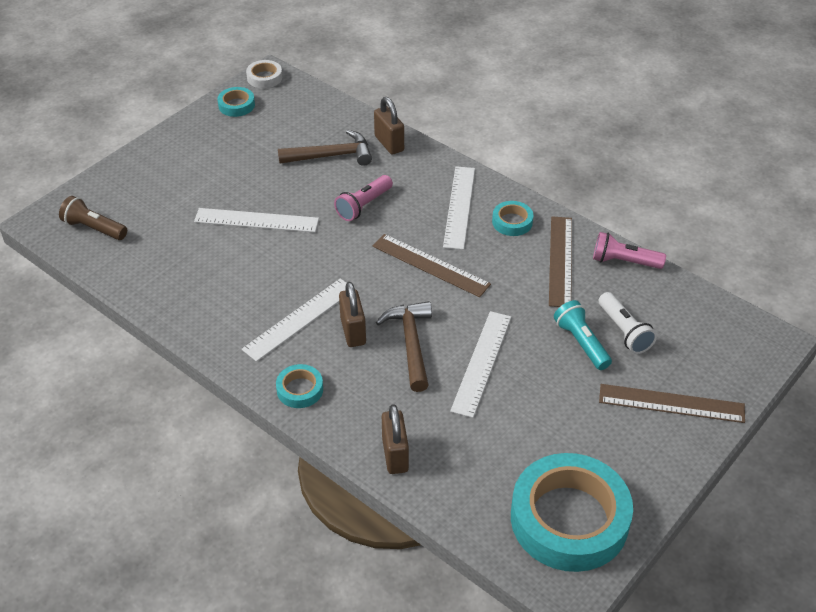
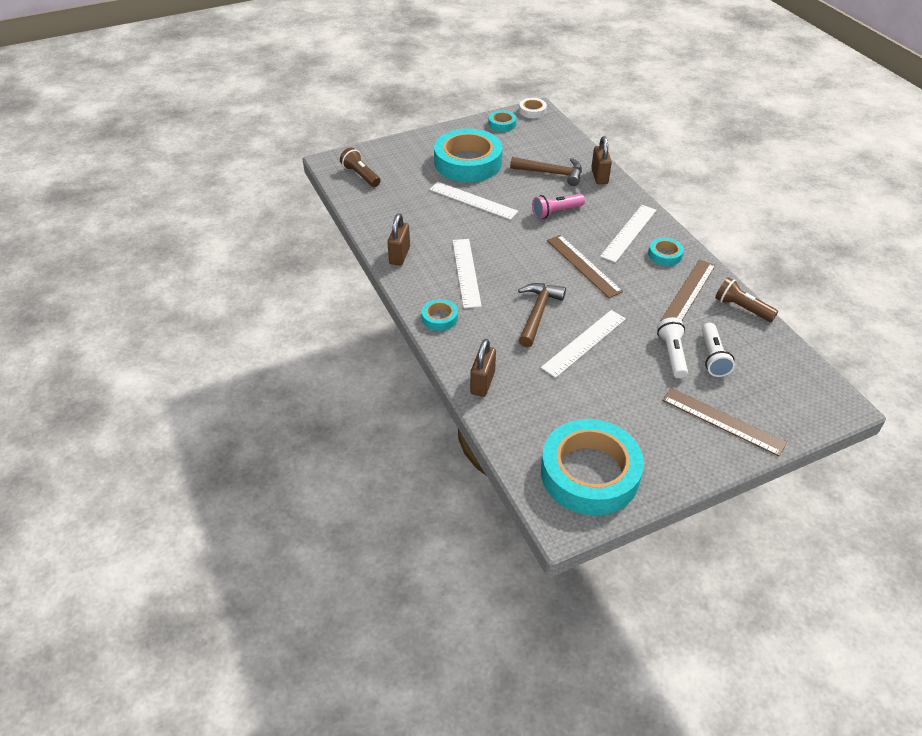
camera: 25 degrees right, 0 degrees up
white ruler [242,278,346,362] -> white ruler turned 75 degrees counterclockwise [452,239,482,308]
brown padlock [339,282,366,347] -> brown padlock moved to [387,214,410,266]
turquoise flashlight [554,300,612,370] -> white flashlight [657,317,688,378]
pink flashlight [593,232,666,269] -> brown flashlight [715,277,778,322]
none -> turquoise tape [434,128,503,182]

